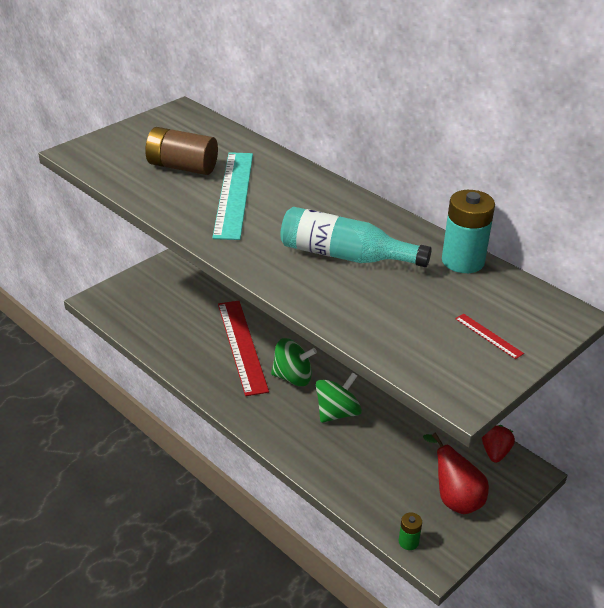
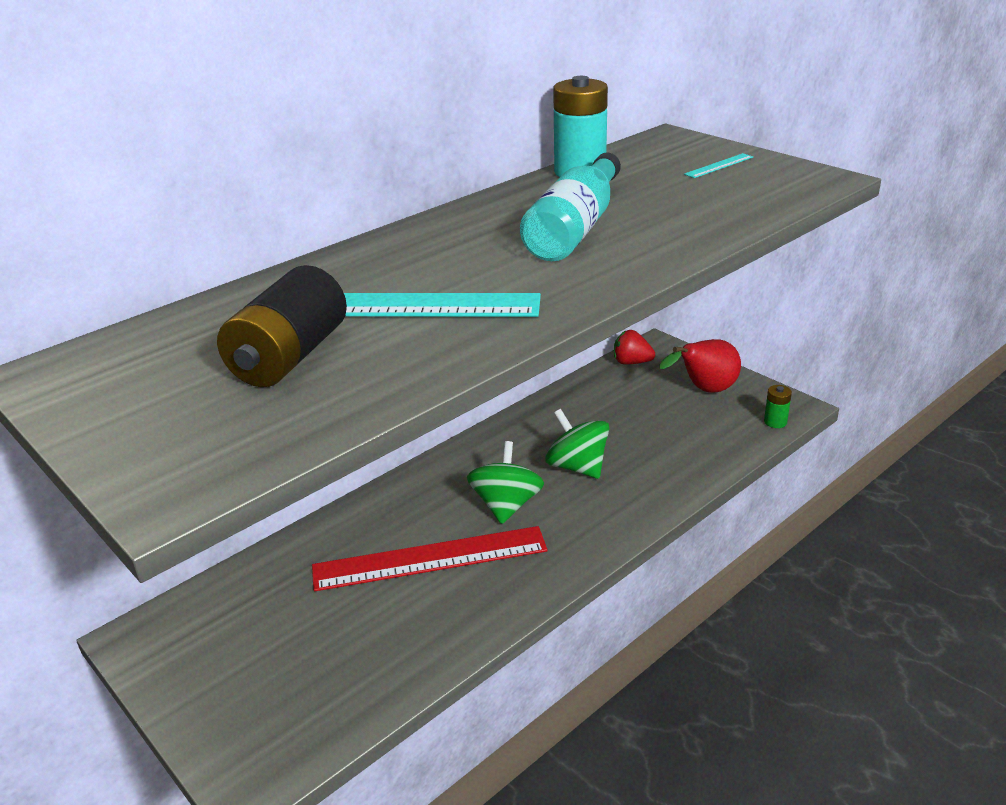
camera: 85 degrees left, 5 degrees down
brown battery [145,127,218,175] -> black battery [217,265,347,387]
red ruler [455,314,524,359] -> turquoise ruler [684,153,753,178]

